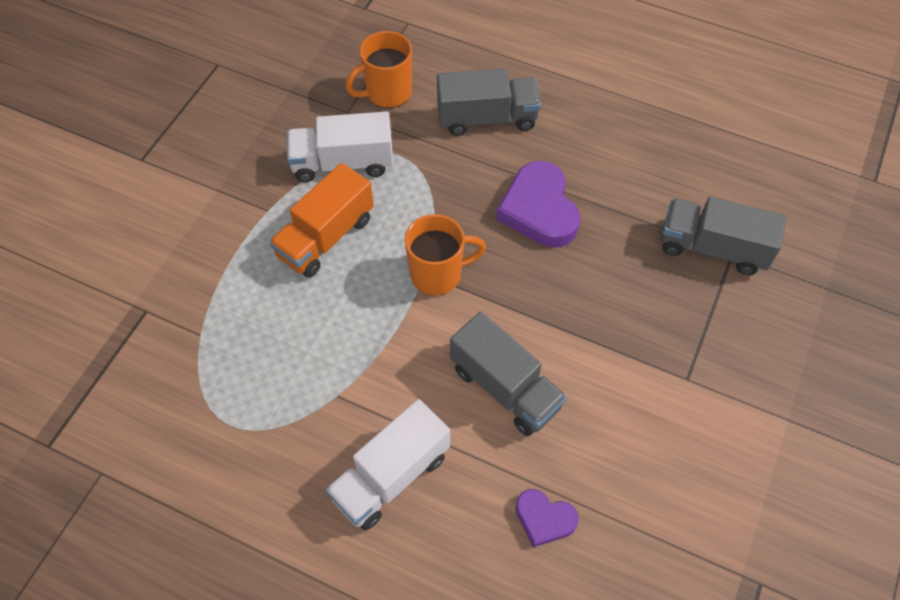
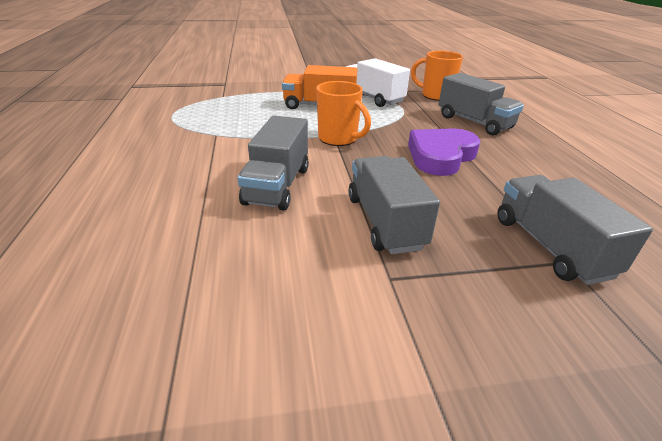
camera: 55 degrees right, 25 degrees down
white truck [326,399,450,531] -> none
purple heart [515,489,579,547] -> none
none -> grey truck [349,156,440,254]

